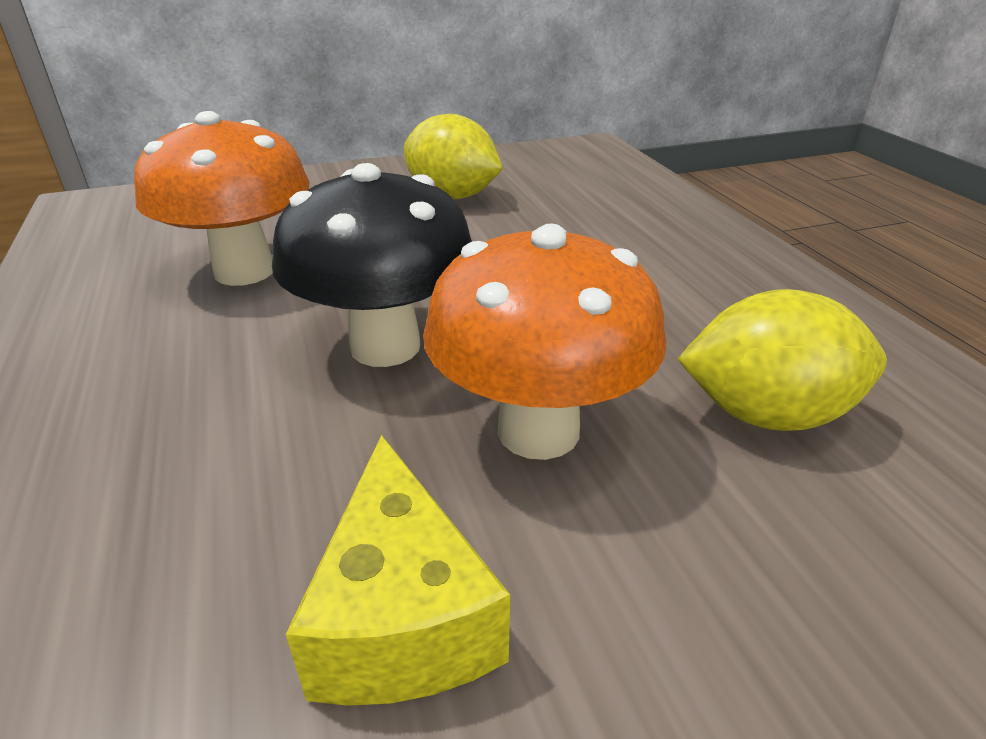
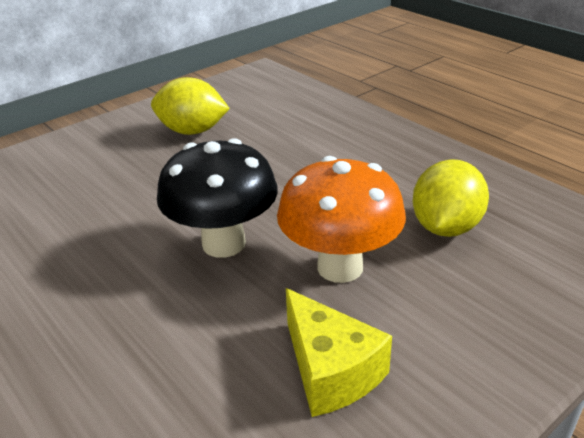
camera: 20 degrees left, 0 degrees up
orange mushroom [134,111,309,286] -> none
yellow lemon [678,289,887,431] -> yellow lemon turned 45 degrees counterclockwise [413,159,489,237]

